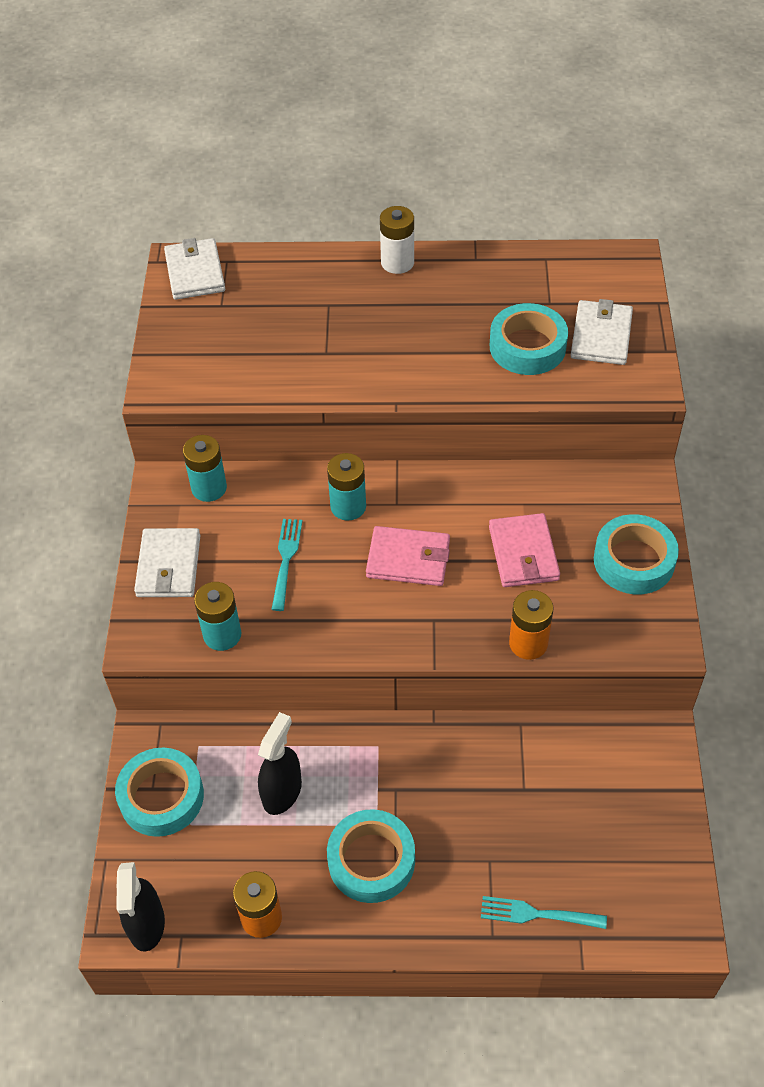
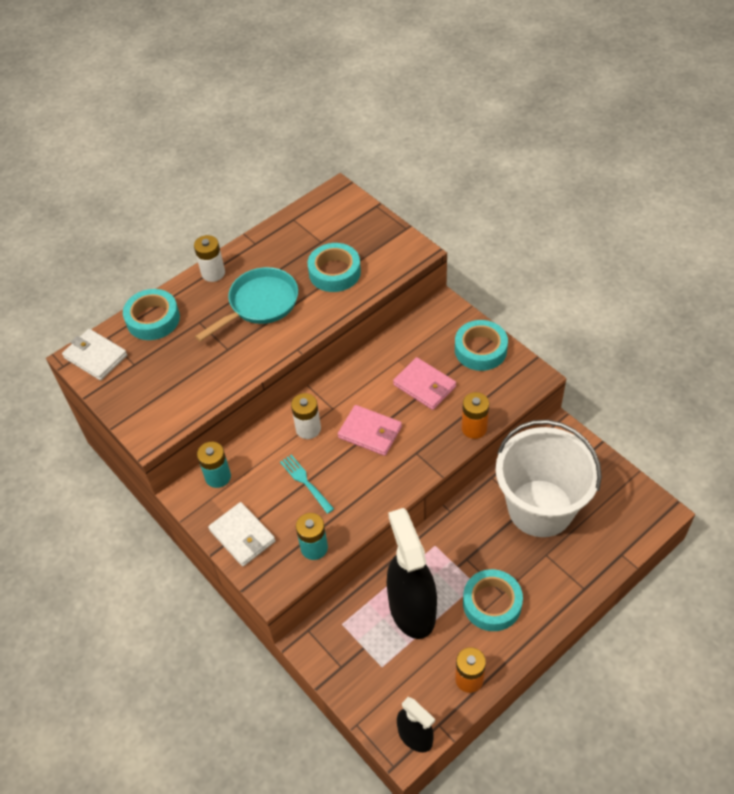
camera: 40 degrees left, 0 degrees up
turquoise tape [115,748,204,837] -> turquoise tape moved to [123,289,180,340]
black spray bottle [258,712,302,815] -> black spray bottle [387,508,437,639], size x1.80
turquoise battery [327,453,366,520] -> white battery [291,393,321,439]
pink wallet [366,526,450,586] -> pink wallet turned 60 degrees clockwise [338,405,402,456]
turquoise fork [481,896,607,929] -> none
white wallet [571,299,633,365] -> none
none -> turquoise pan [195,267,298,342]
none -> white bucket [496,420,602,537]

